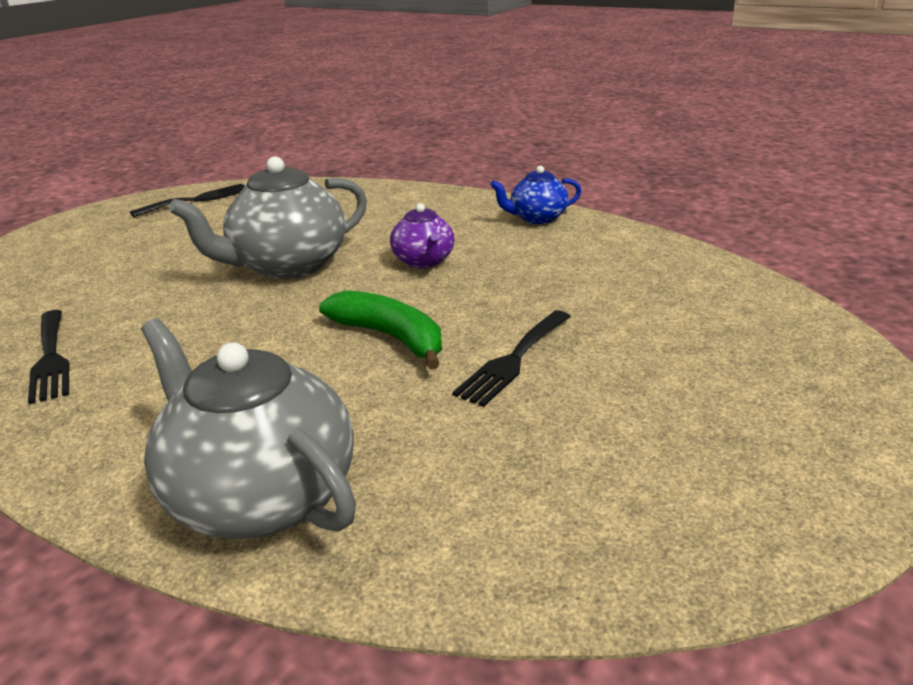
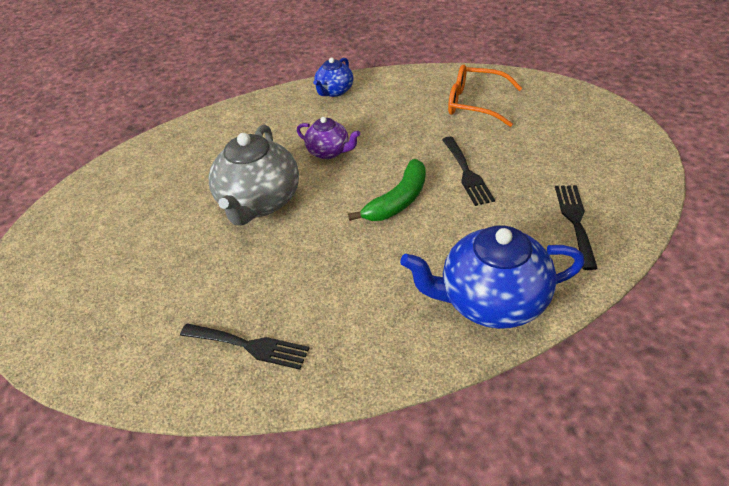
camera: 45 degrees left, 15 degrees up
black fork [130,184,245,217] -> black fork moved to [555,185,598,270]
grey teapot [141,318,356,539] -> blue teapot [400,225,585,329]
green banana [319,290,442,370] -> green banana turned 135 degrees clockwise [348,159,426,221]
none -> orange glasses [448,65,522,127]

